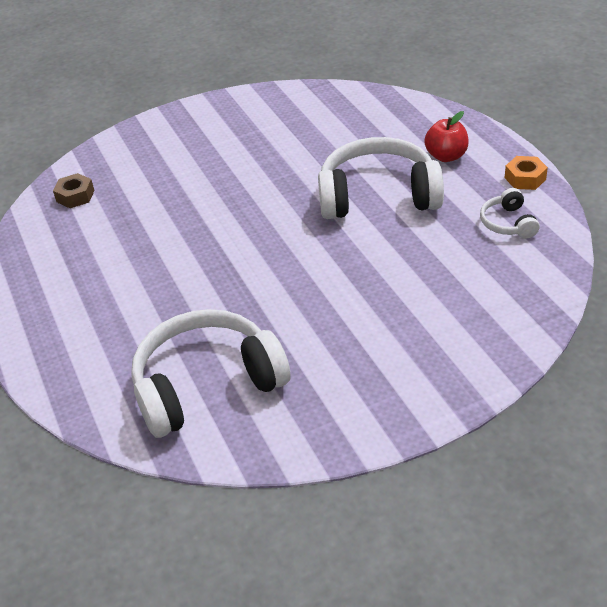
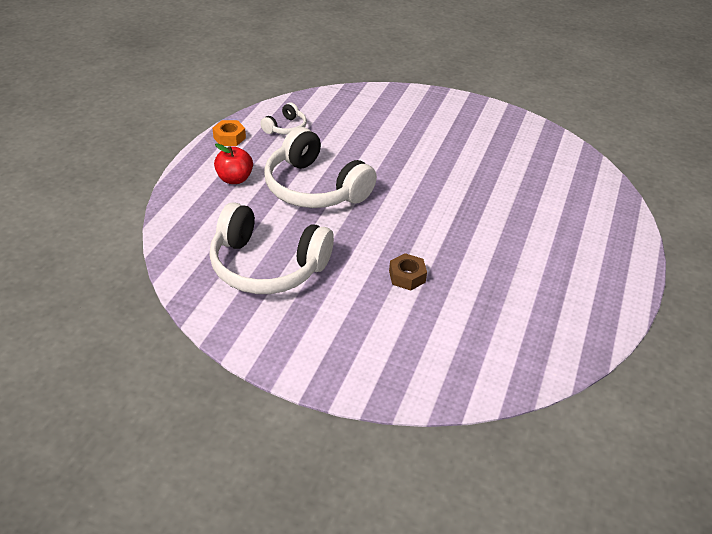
camera: 140 degrees left, 0 degrees up
brown nut [53,173,95,208] -> brown nut moved to [389,253,427,291]
white headphones [131,309,291,438] -> white headphones moved to [209,202,334,294]

